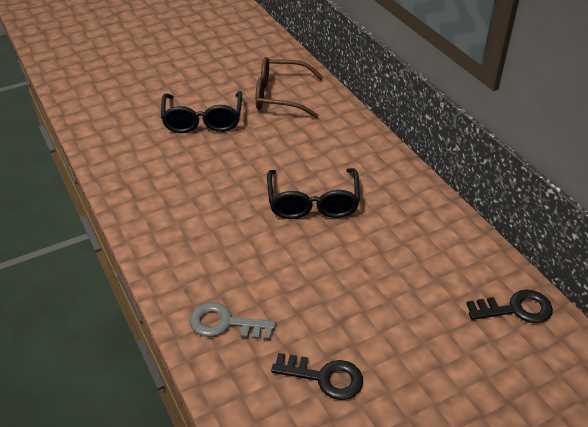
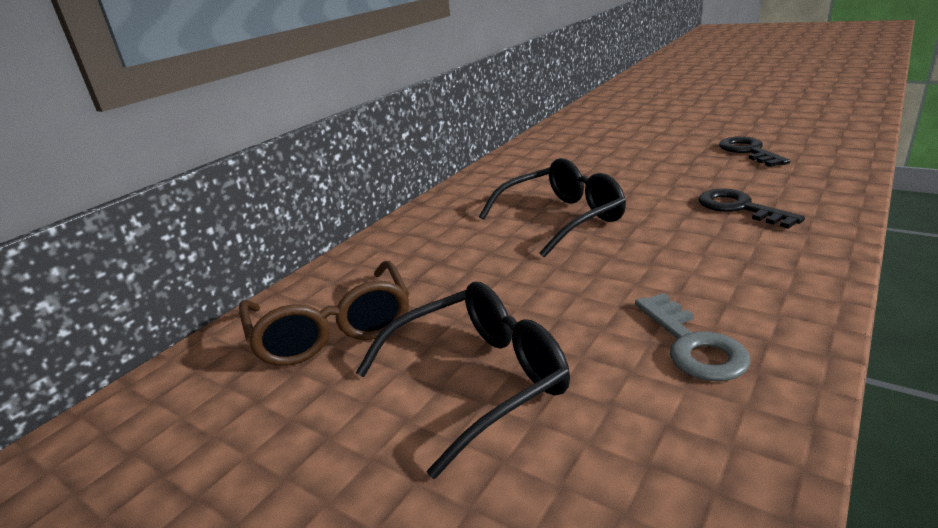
camera: 115 degrees left, 15 degrees down
grey key [190,302,276,340] -> grey key moved to [635,293,751,381]
black key [466,289,553,323] -> black key moved to [699,189,805,229]

